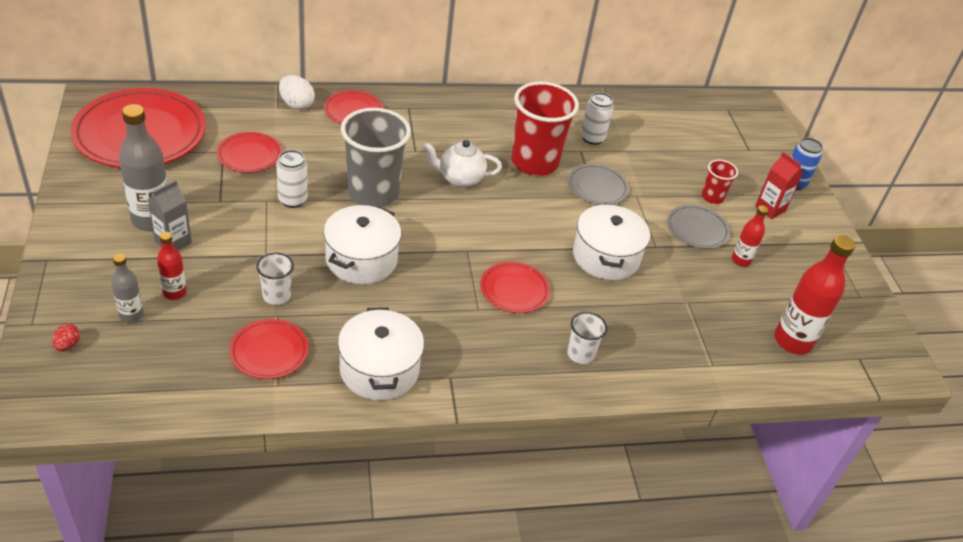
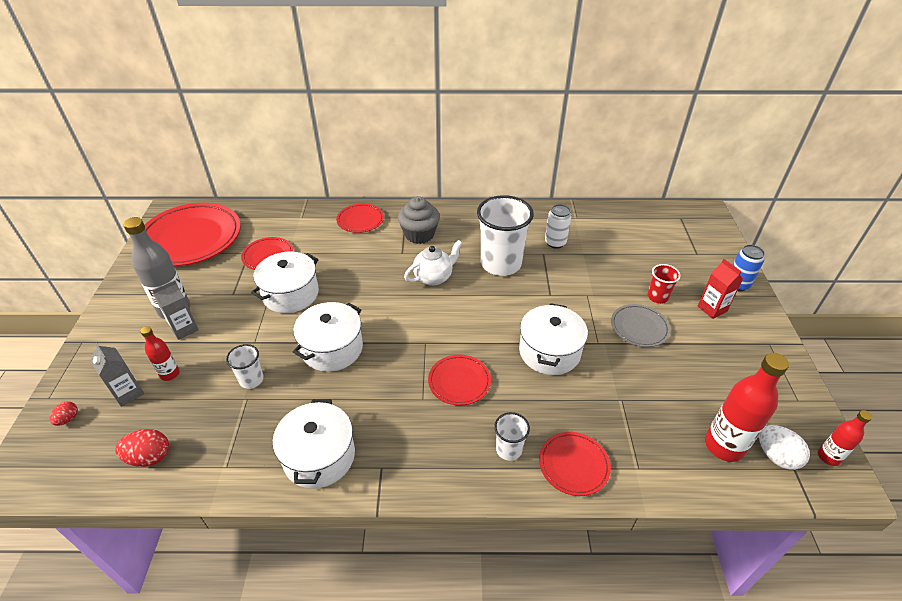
camera: 15 degrees right, 0 degrees up
grey bottle [111,254,144,323] -> grey carton [90,343,144,407]
red plate [230,319,308,379] -> red plate moved to [539,432,611,496]
white can [276,150,308,208] -> white pot [251,252,319,313]
white egg [279,75,315,110] -> white egg moved to [759,425,810,470]
grey cup [341,108,411,207] -> none
white teapot [423,140,502,188] -> white teapot turned 135 degrees clockwise [404,240,462,286]
red cup [511,82,579,176] -> white cup [477,195,534,276]
grey plate [568,164,629,205] -> none
red bottle [732,205,768,267] -> red bottle moved to [818,410,872,466]
none -> red egg [115,429,169,467]
none -> grey cupcake [398,196,440,244]

